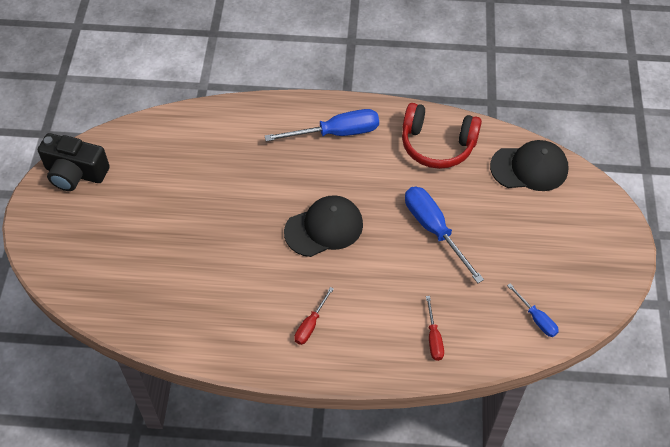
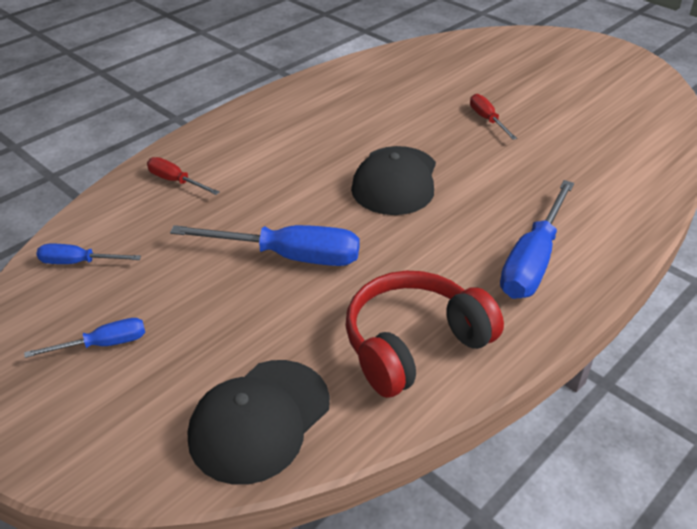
camera: 130 degrees right, 15 degrees down
black camera [38,133,110,191] -> none
red screwdriver [294,287,334,345] -> red screwdriver moved to [470,94,517,140]
none -> blue screwdriver [24,318,145,358]

